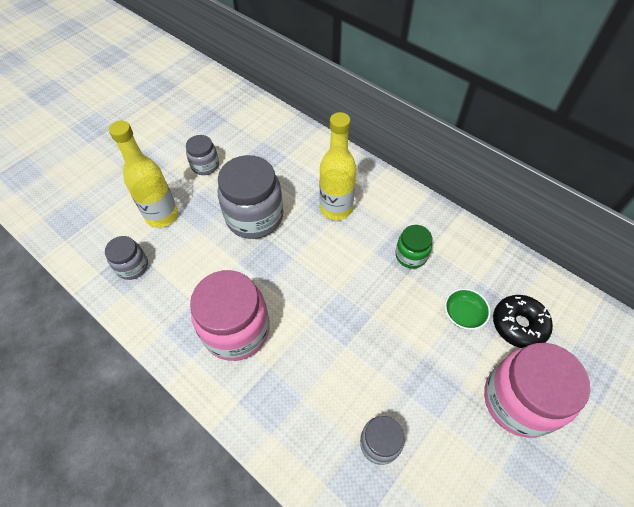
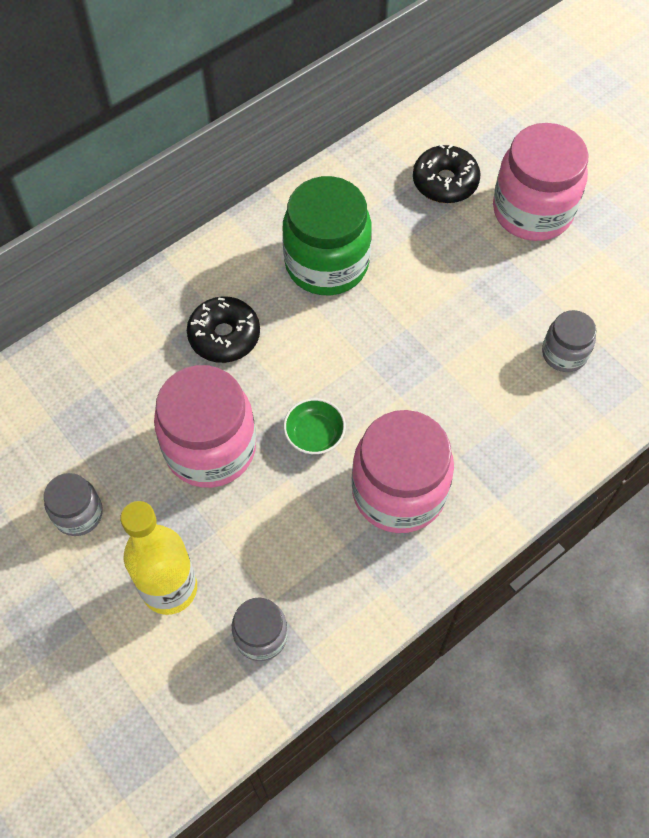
camera: 80 degrees left, 5 degrees up
grey jar [217,155,283,239] -> pink jar [154,365,256,488]
yellow bottle [319,112,356,220] -> black donut [187,296,260,363]
green jar [396,225,432,269] -> green jar [282,176,372,295], size x1.90
green bowl [445,288,491,330] -> green bowl moved to [284,398,346,454]

